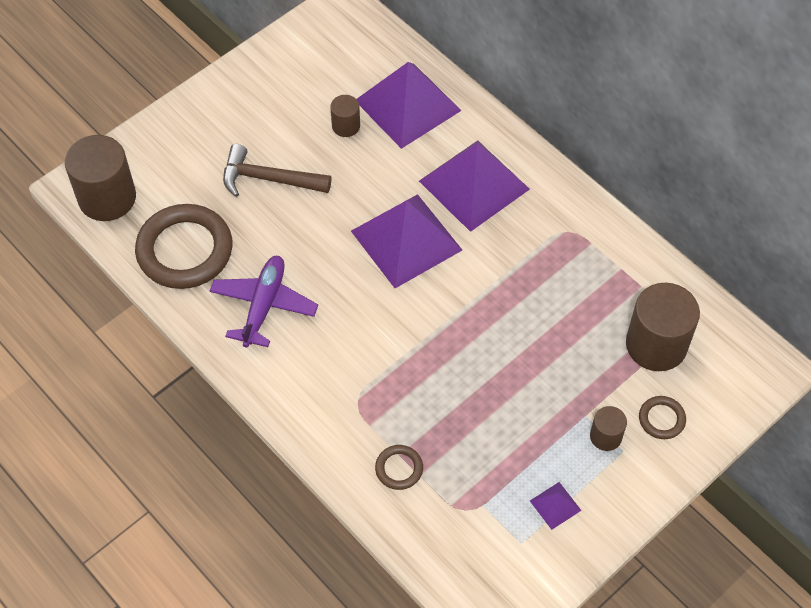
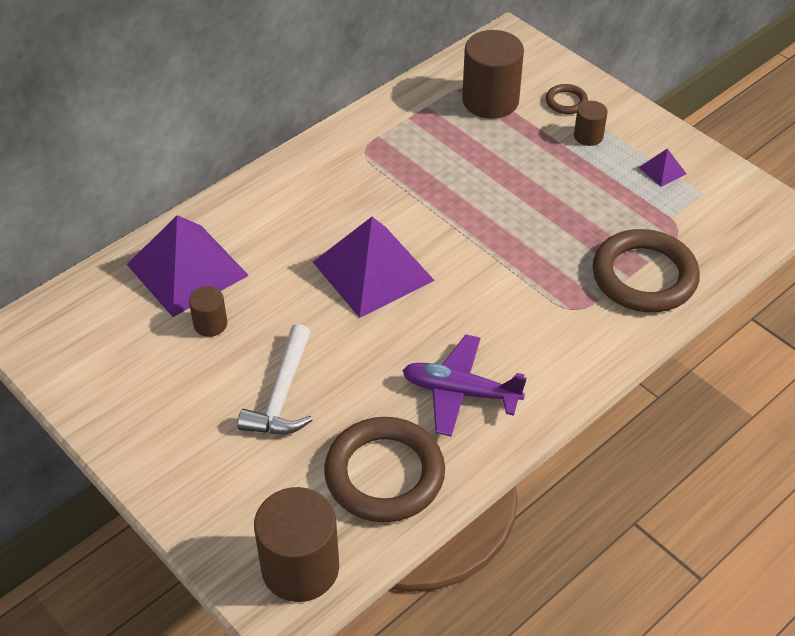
camera: 90 degrees left, 10 degrees down
brown hammer [223,144,331,197] -> white hammer [237,324,313,434]
brown ring [375,445,423,490] -> brown ring [593,229,700,312], size x2.20
purple pyramid [419,140,530,232] -> none

